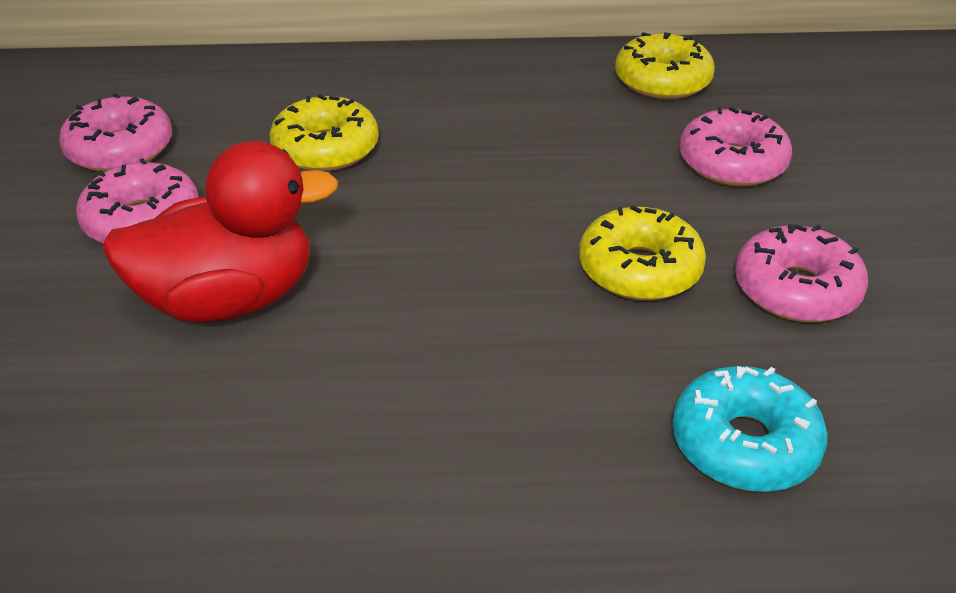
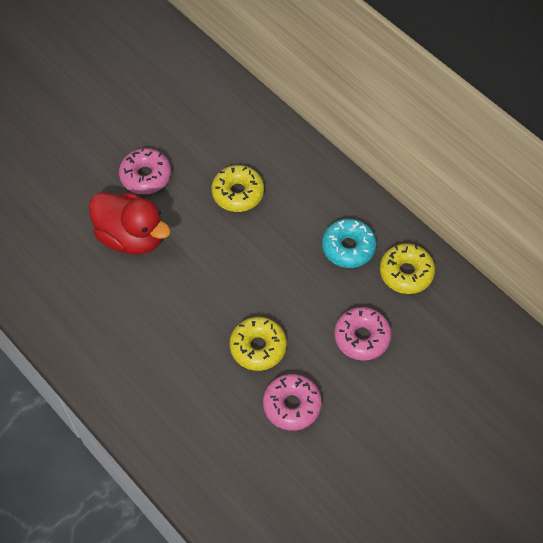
camera: 50 degrees right, 20 degrees up
pink donut [59,93,172,172] -> none
turquoise donut [672,366,828,492] -> turquoise donut moved to [322,219,376,268]

